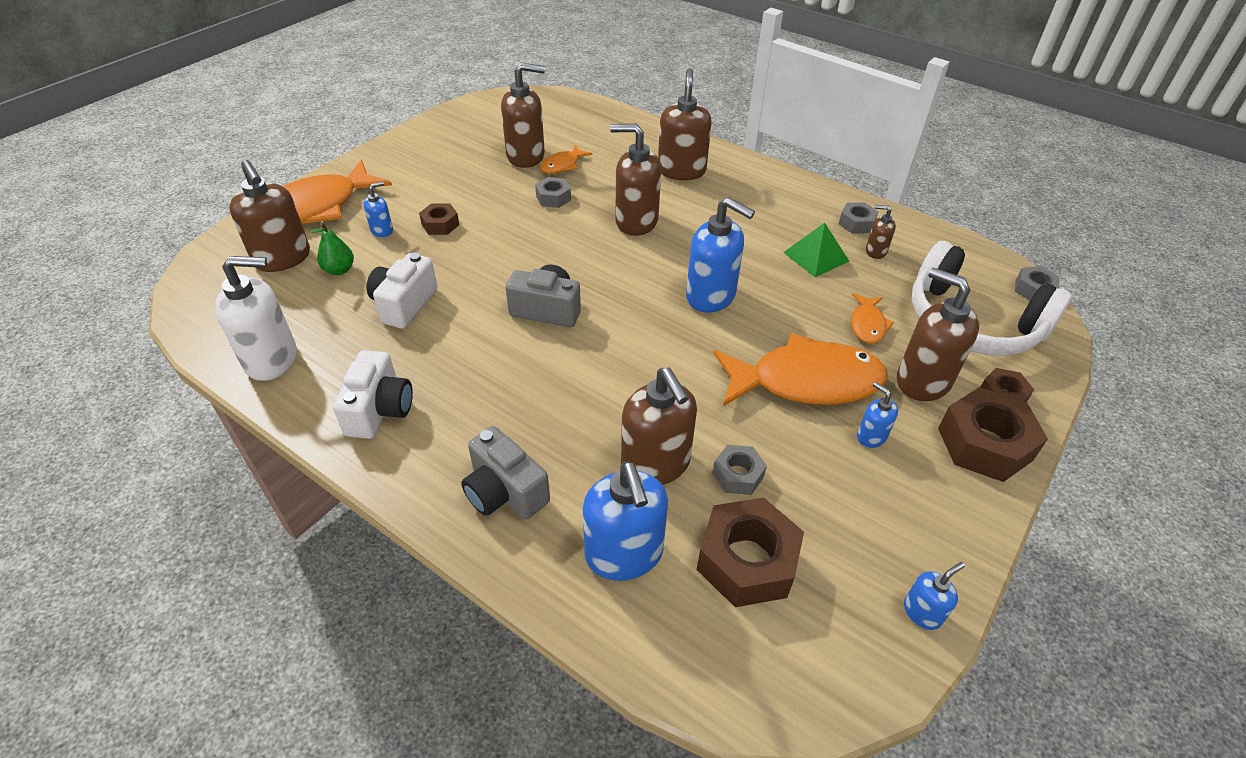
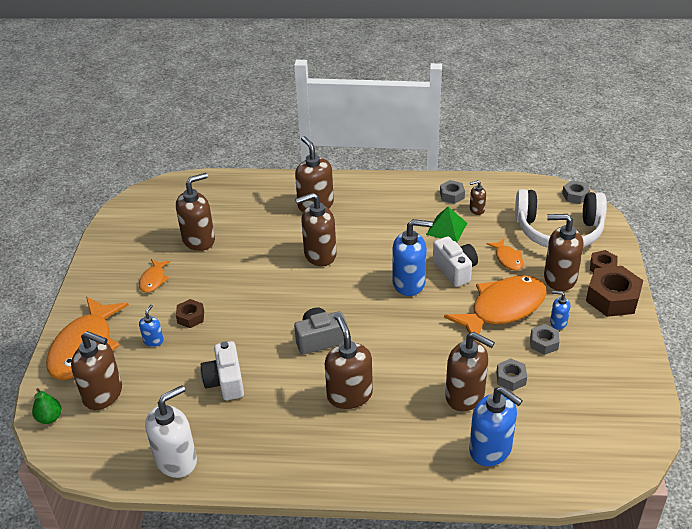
camera: 30 degrees left, 5 degrees down
green pear [310,223,354,275] -> green pear moved to [32,388,61,424]
white camera [333,350,413,439] -> white camera moved to [433,237,478,287]
grey camera [461,426,550,519] -> none
grey nut [535,177,571,208] -> grey nut moved to [530,324,559,355]
orange fish [540,145,592,174] -> orange fish moved to [139,259,170,293]
brown nut [697,497,804,607] -> none
blue soap dispenser [904,562,965,630] -> none
none -> brown soap dispenser [325,317,373,409]

